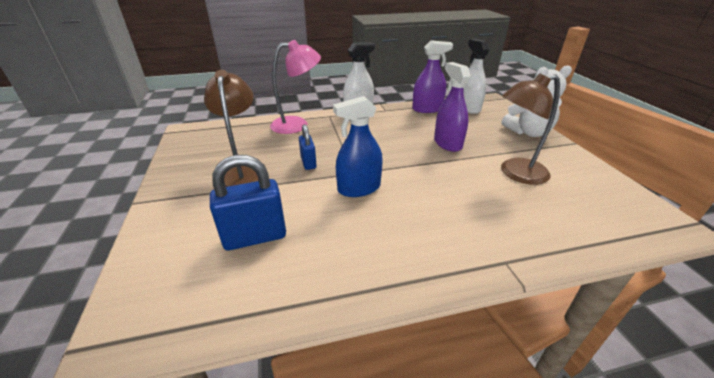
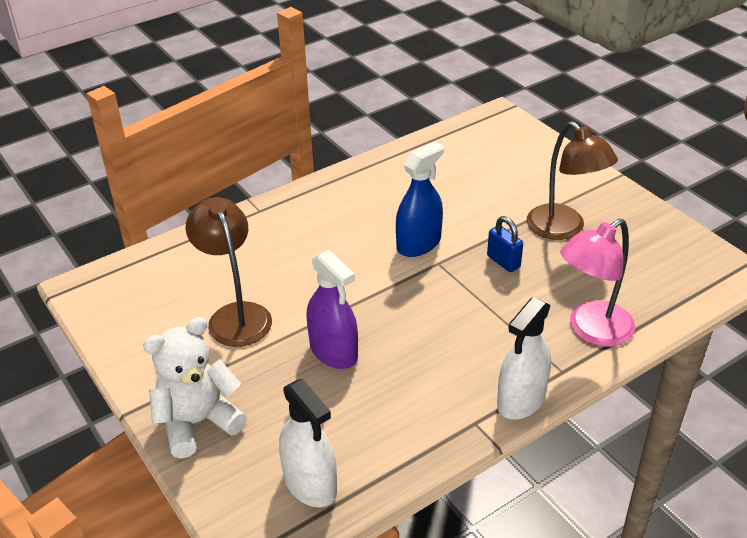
camera: 160 degrees right, 5 degrees up
blue padlock [210,155,286,250] -> none
purple spray bottle [412,40,453,113] -> none
brown lamp [501,73,560,185] -> brown lamp turned 75 degrees counterclockwise [186,197,272,347]

